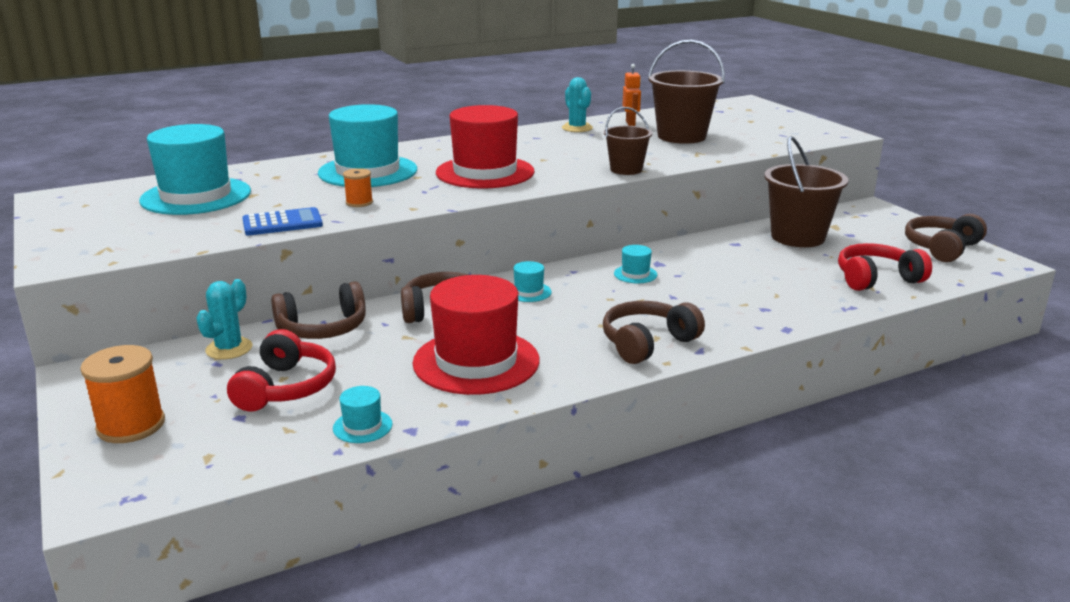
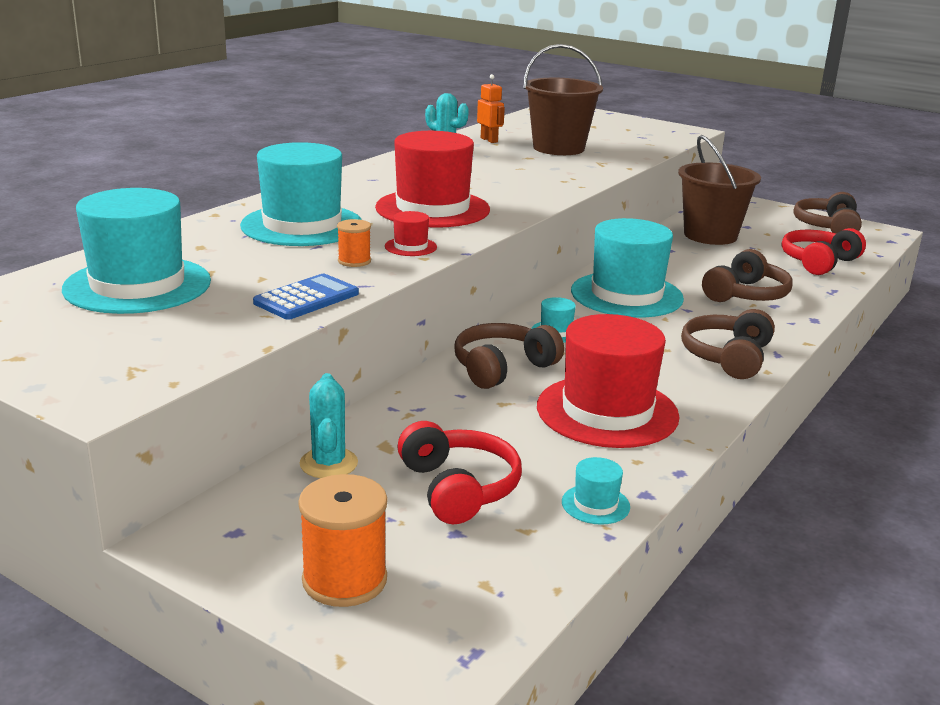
camera: 30 degrees left, 0 degrees up
brown headphones [271,281,366,339] -> brown headphones moved to [702,249,793,302]
brown bucket [604,107,653,175] -> none
turquoise hat [614,245,657,283] -> turquoise hat [571,218,684,317], size x2.42
none -> red hat [385,211,437,256]

